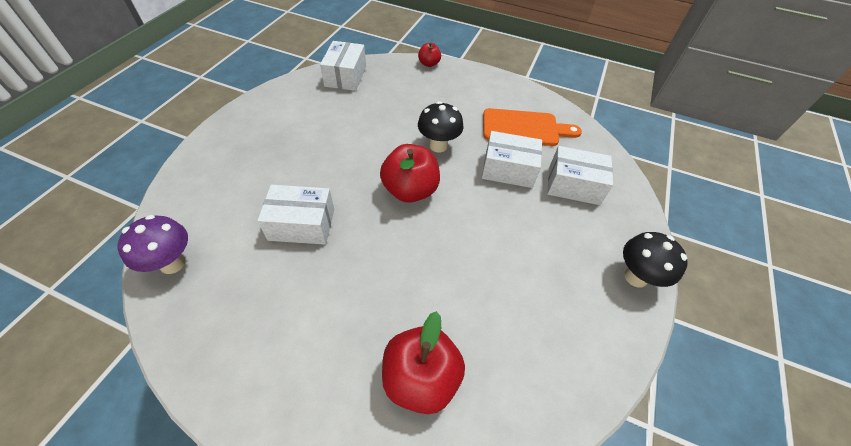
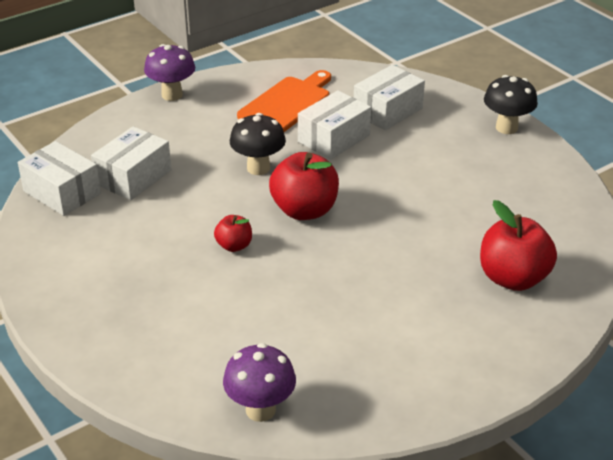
camera: 55 degrees left, 15 degrees down
white box [257,185,334,245] -> white box moved to [91,126,171,200]
red apple [418,42,441,67] -> red apple moved to [214,215,252,252]
none -> purple mushroom [144,44,195,101]

